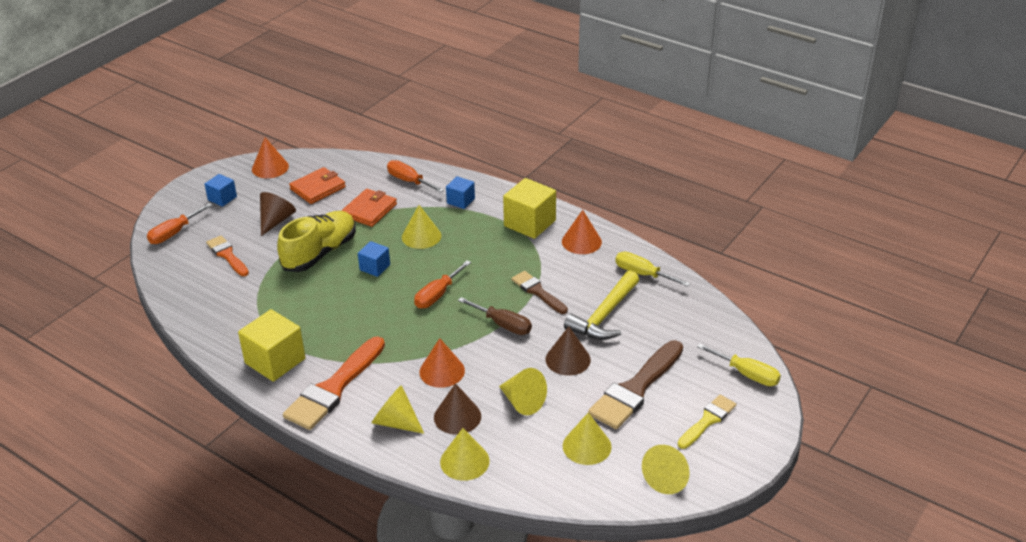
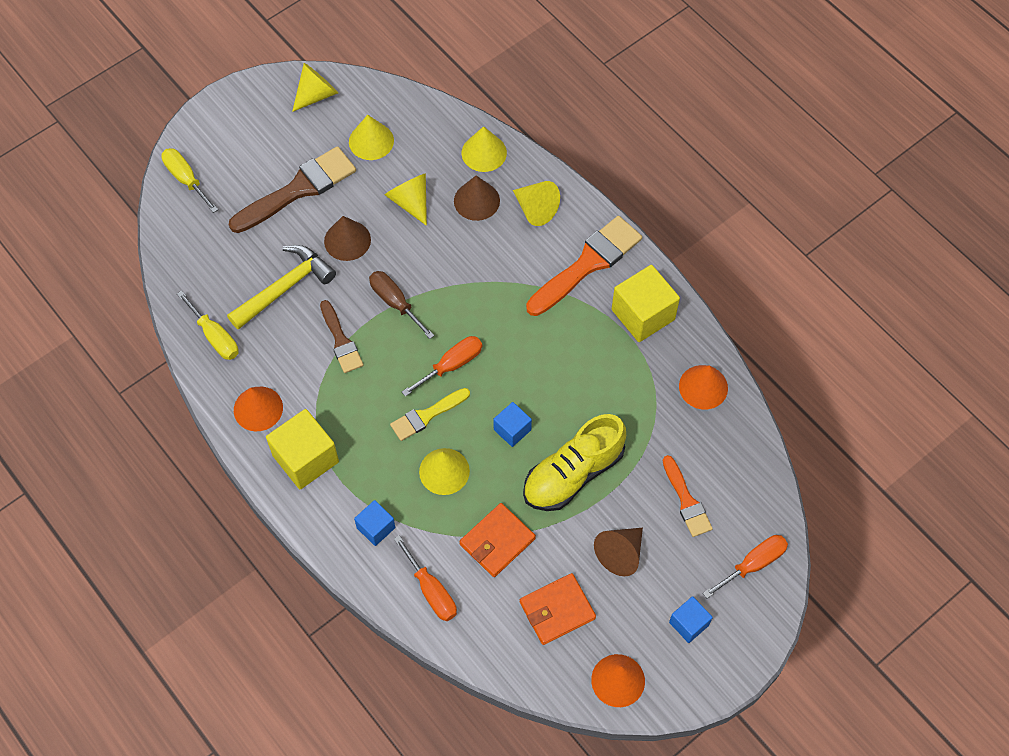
camera: 165 degrees left, 25 degrees up
orange cone [419,338,465,388] -> orange cone moved to [679,365,728,409]
yellow brush [677,395,736,449] -> yellow brush moved to [390,388,470,441]

